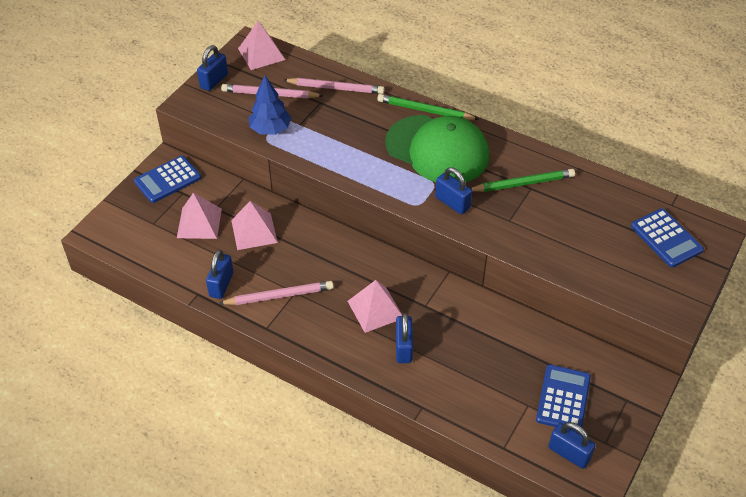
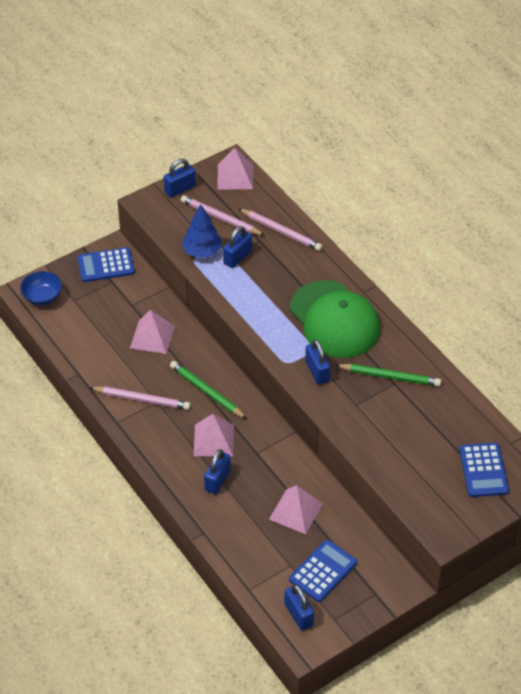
camera: 25 degrees right, 0 degrees up
pink pyramid [177,193,222,239] -> pink pyramid moved to [269,485,323,534]
blue padlock [206,250,233,299] -> blue padlock moved to [223,226,252,268]
green pencil [377,94,478,120] -> green pencil moved to [170,361,247,419]
none -> blue bowl [20,271,62,306]

